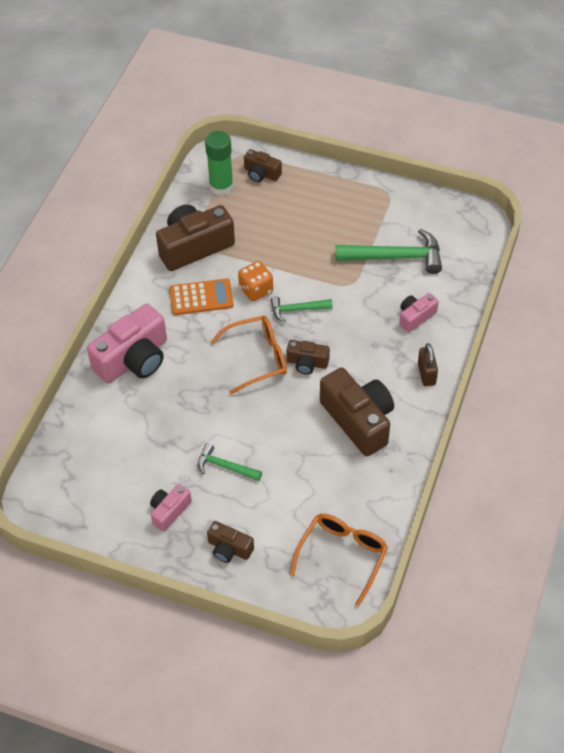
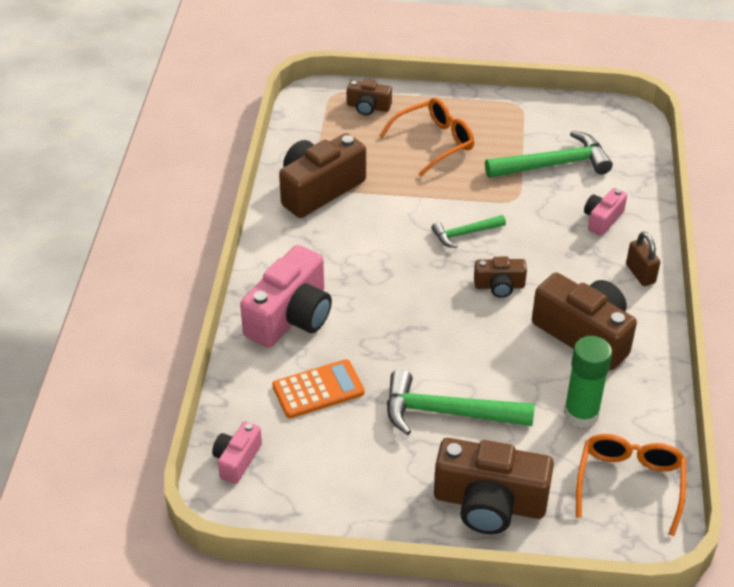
camera: 15 degrees left, 10 degrees down
pink camera [150,484,192,532] -> pink camera moved to [212,421,262,484]
orange calculator [169,279,234,315] -> orange calculator moved to [272,359,365,418]
green hammer [198,443,262,481] -> green hammer [387,370,535,435], size x1.77
green glue stick [205,131,234,196] -> green glue stick moved to [564,336,612,428]
brown camera [207,521,254,563] -> brown camera [434,438,554,534], size x1.92
orange glasses [210,316,287,394] -> orange glasses moved to [379,98,474,176]
orange dice [238,261,273,301] -> none

